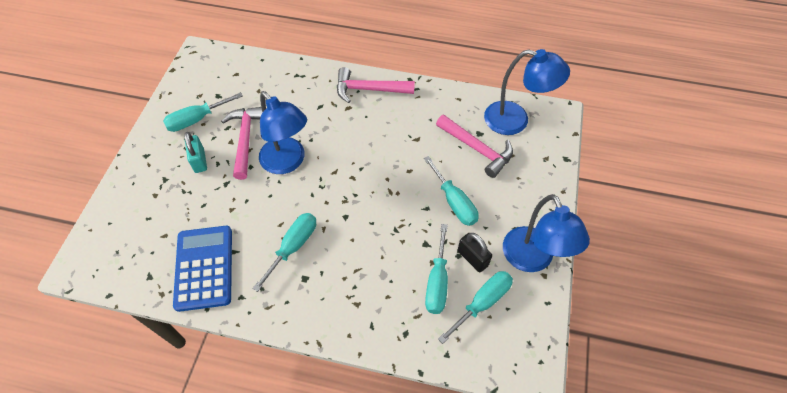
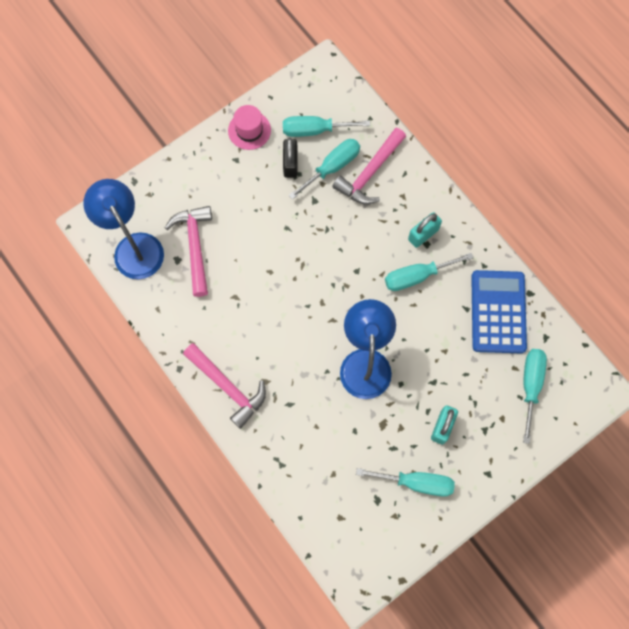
camera: 140 degrees left, 15 degrees up
blue calculator [173,226,232,312] -> blue calculator turned 150 degrees clockwise [471,270,527,353]
pink hammer [221,107,263,180] -> pink hammer moved to [332,128,406,204]
turquoise screwdriver [424,156,479,226] -> turquoise screwdriver moved to [523,349,547,444]
blue lamp [503,194,590,272] -> pink hat [228,105,271,150]
none -> turquoise padlock [408,212,442,248]

